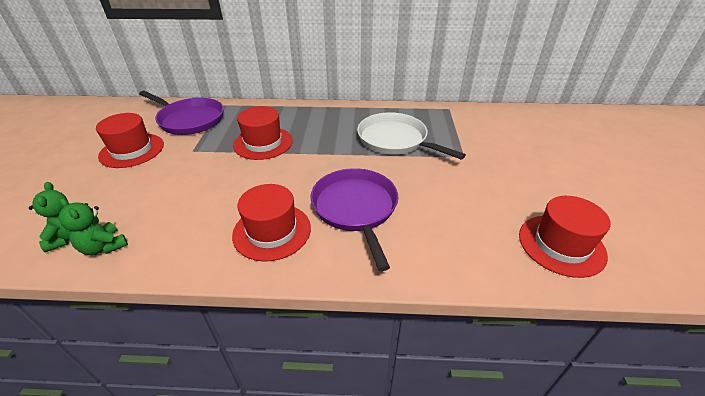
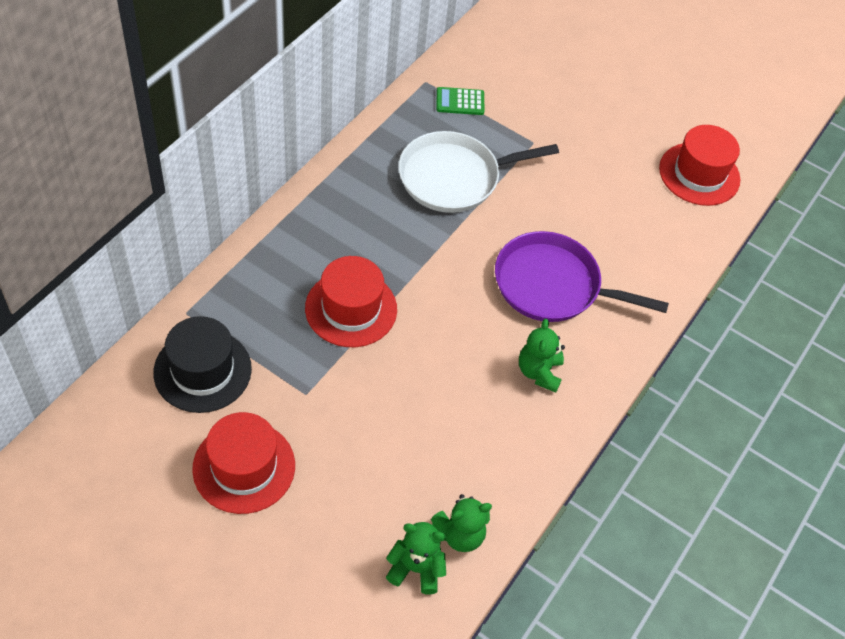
camera: 65 degrees left, 15 degrees up
purple pan [139,91,224,135] -> black hat [153,316,252,413]
red hat [232,184,311,262] -> green teddy bear [519,319,565,393]
none -> green calculator [436,87,485,115]

